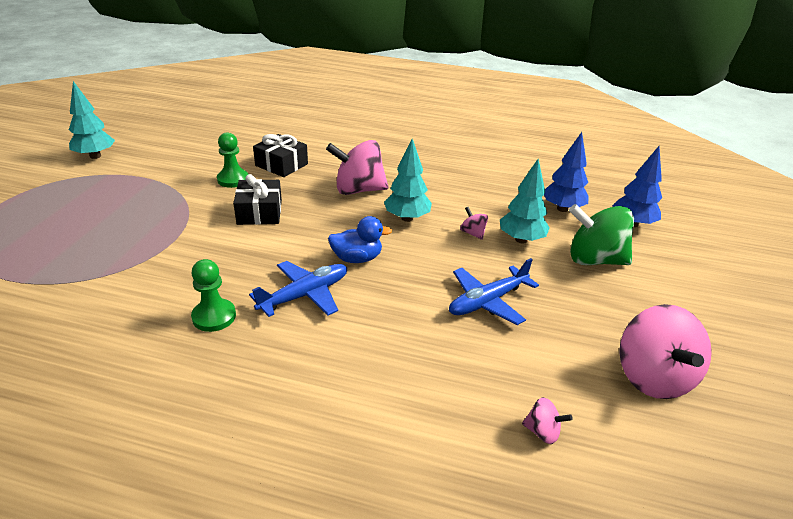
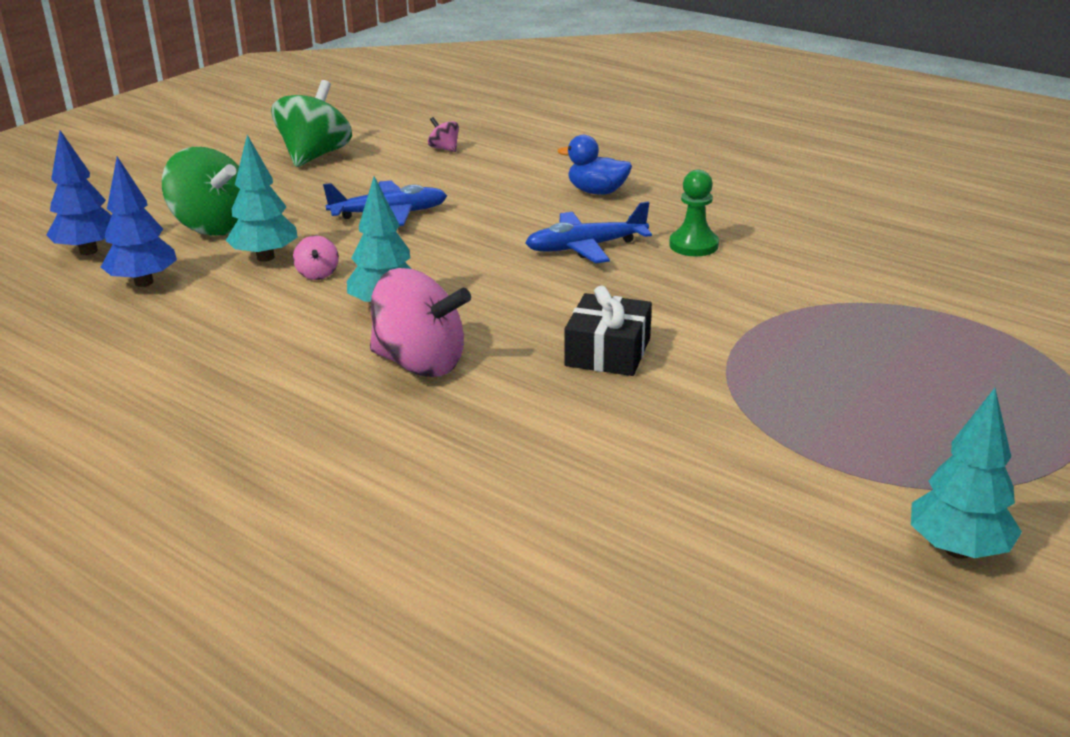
camera: 155 degrees left, 5 degrees down
green pawn [217,132,248,188] -> none
black gift [253,134,308,177] -> none
blue duck [328,216,393,263] -> blue duck moved to [557,135,632,195]
pink spinning top [619,304,712,399] -> green spinning top [271,80,352,167]

